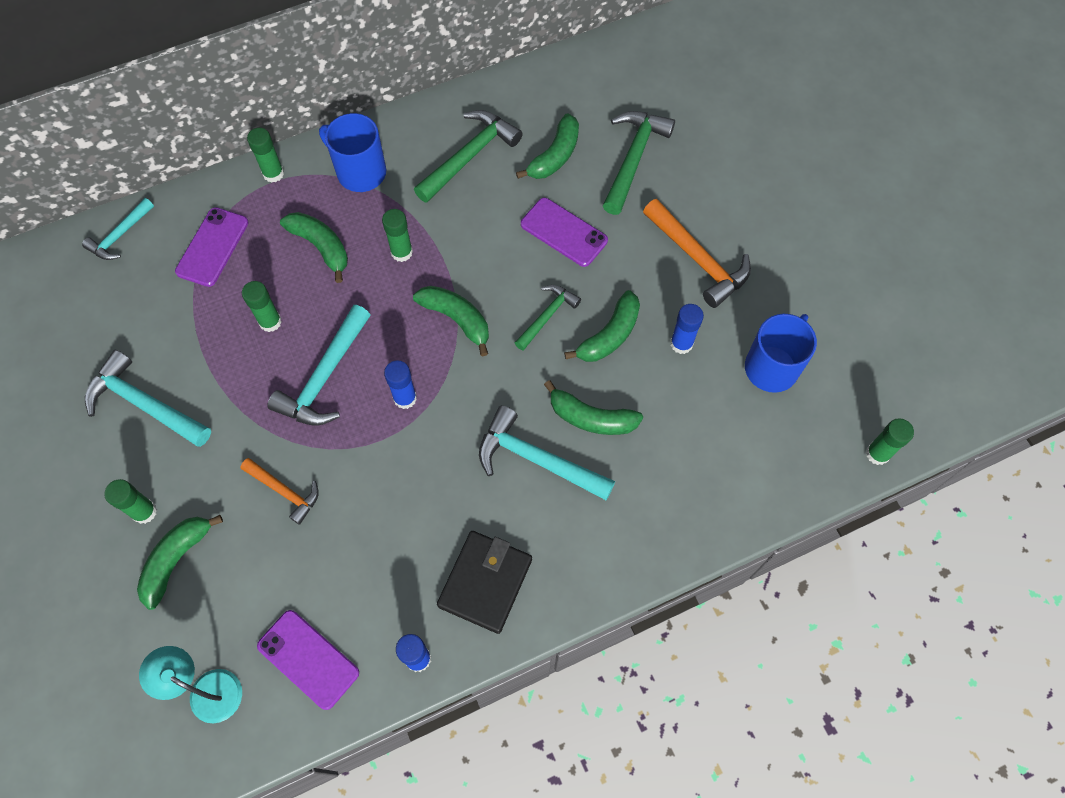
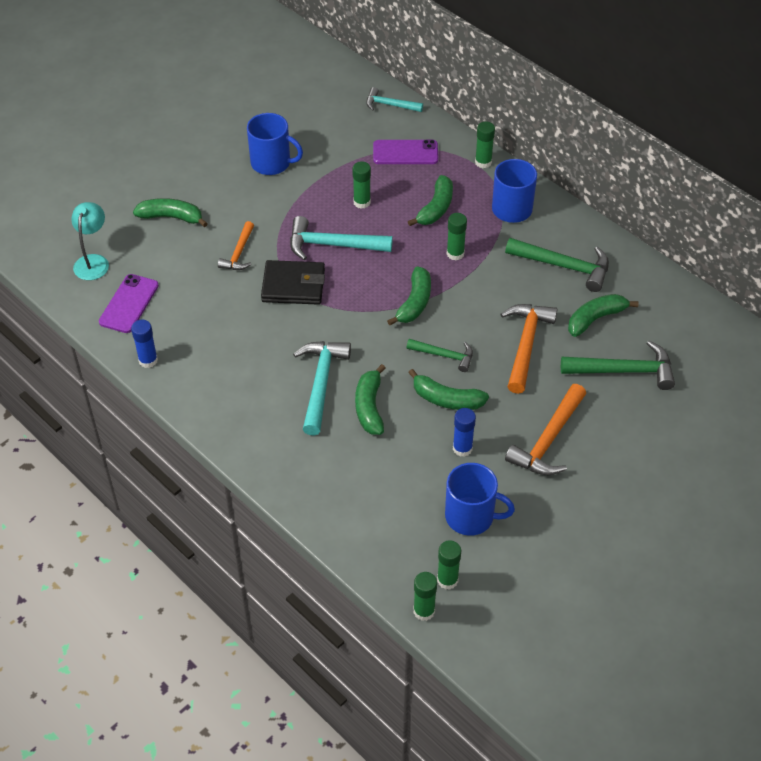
camera: 70 degrees right, 15 degrees down
turquoise hammer [85,349,211,447] -> blue mug [247,113,303,175]
green glue stick [104,479,157,524] -> green glue stick moved to [437,540,461,590]
blue glue stick [384,360,417,409] -> none
black wallet [437,531,532,634] -> black wallet moved to [261,260,325,305]
green banana [516,113,579,179] -> green banana turned 135 degrees clockwise [568,294,639,337]
purple phone [521,198,608,267] -> orange hammer [501,304,558,394]

